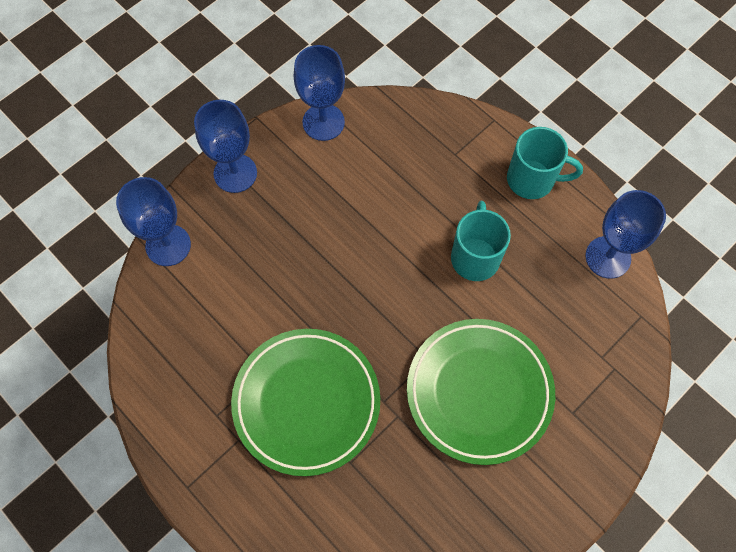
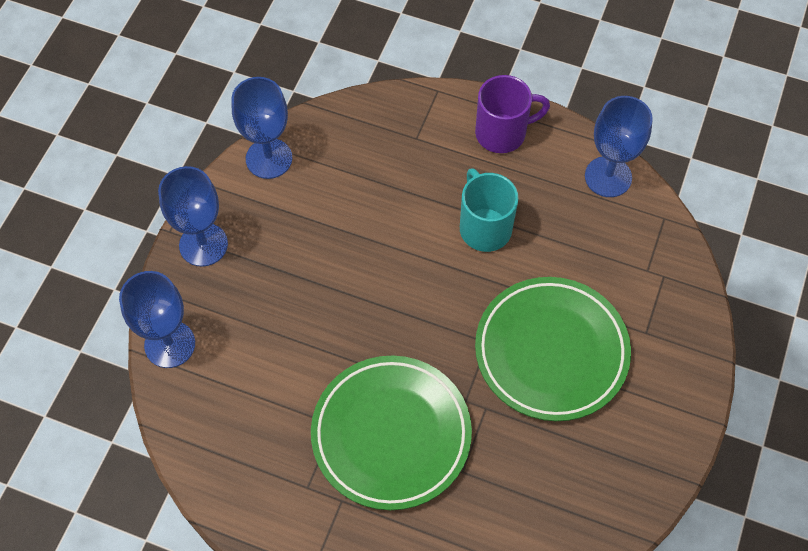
camera: 25 degrees left, 5 degrees down
turquoise mug [507,127,583,199] -> purple mug [475,75,550,153]

